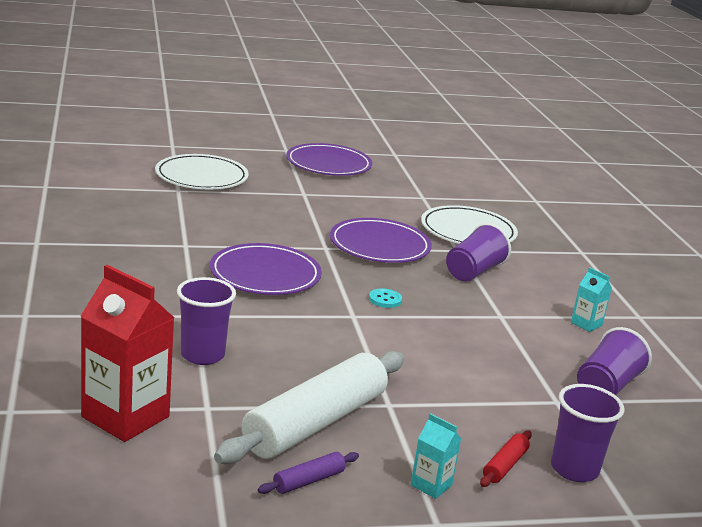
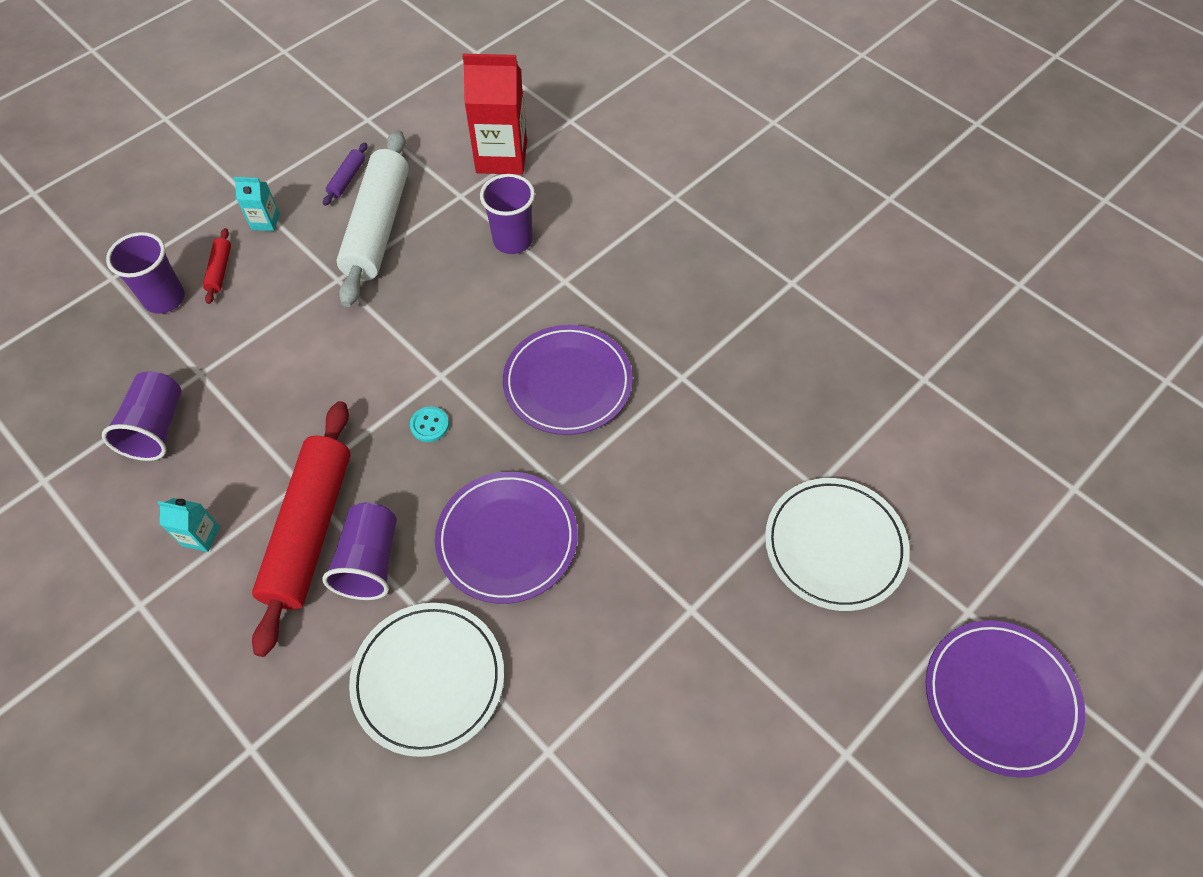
camera: 150 degrees right, 35 degrees up
purple plate [286,143,372,176] -> purple plate moved to [926,620,1085,778]
none -> red rolling pin [252,401,350,657]

